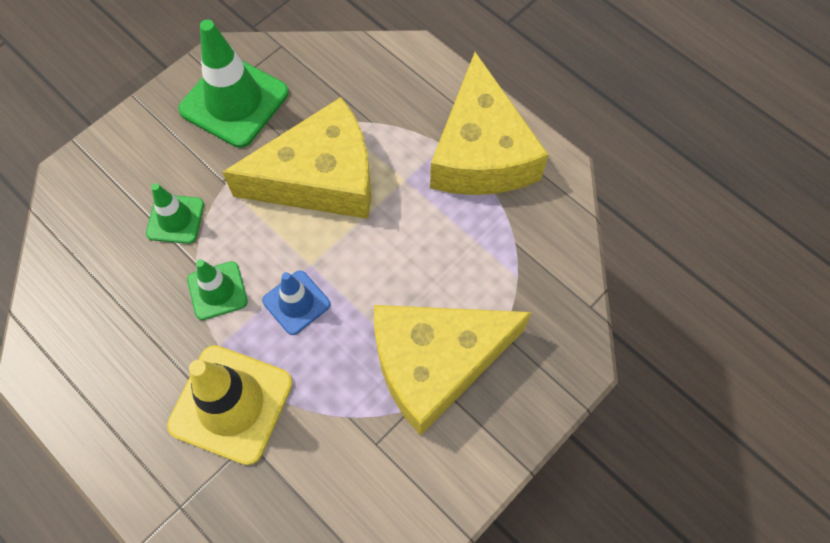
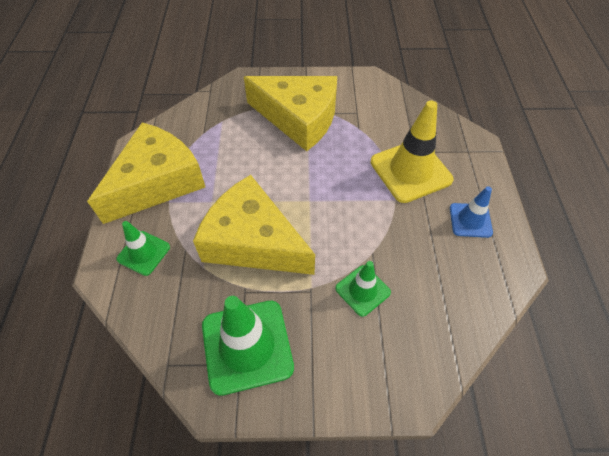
camera: 135 degrees left, 10 degrees down
green traffic cone [187,259,248,320] -> green traffic cone moved to [116,221,170,276]
blue traffic cone [262,270,330,335] -> blue traffic cone moved to [450,186,493,238]

